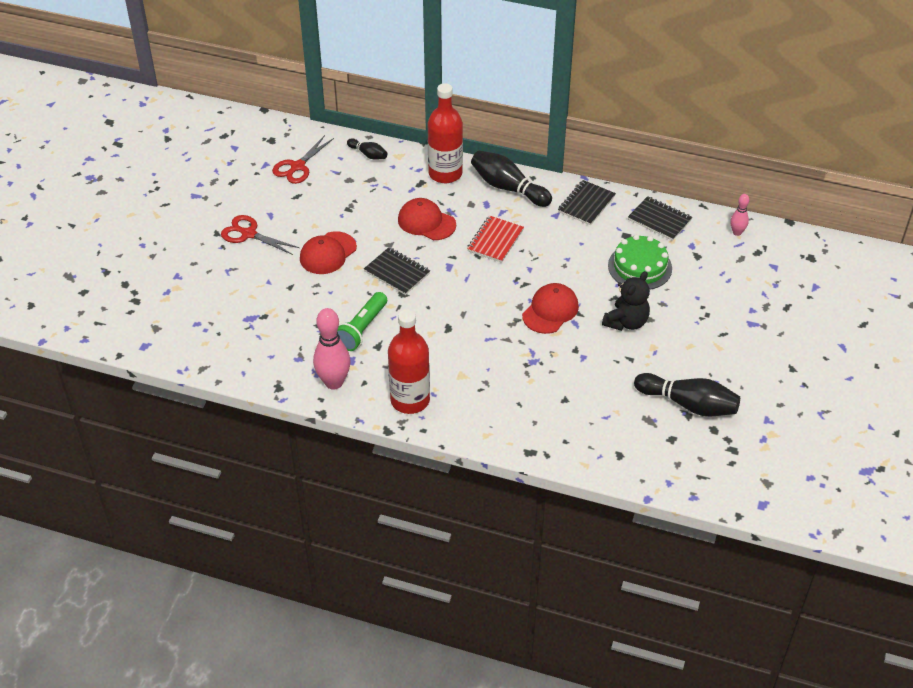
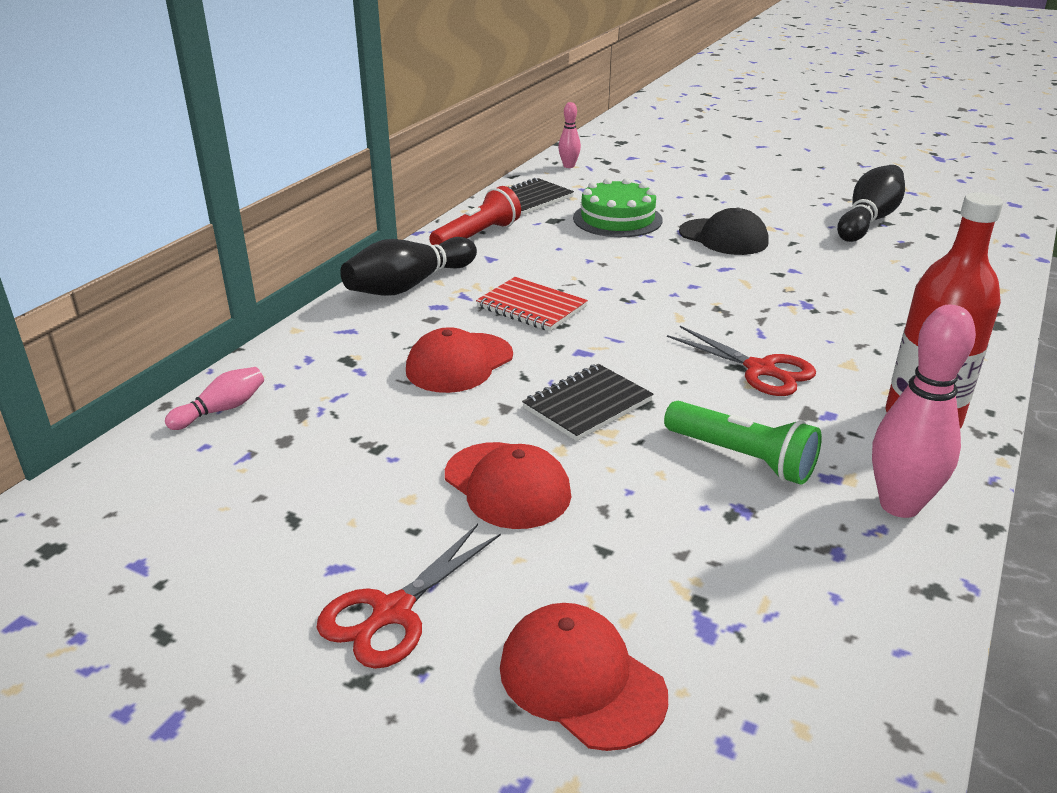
camera: 80 degrees left, 15 degrees down
red scissors [272,135,334,184] -> red scissors moved to [667,326,816,396]
black bowling pin [347,138,387,160] -> pink bowling pin [165,367,264,430]
red bottle [428,83,463,183] -> none
red cap [522,283,579,334] -> red cap moved to [500,603,668,751]
black notebook [558,180,616,226] -> red flashlight [429,186,521,245]
black teddy bear [602,271,650,331] -> black cap [679,208,769,255]

